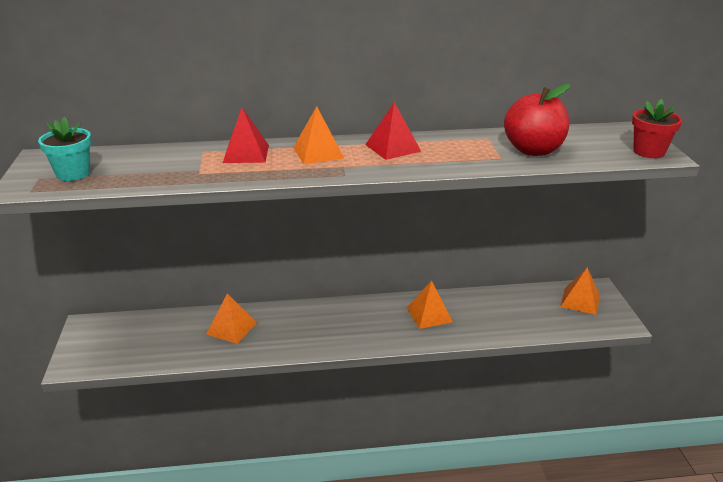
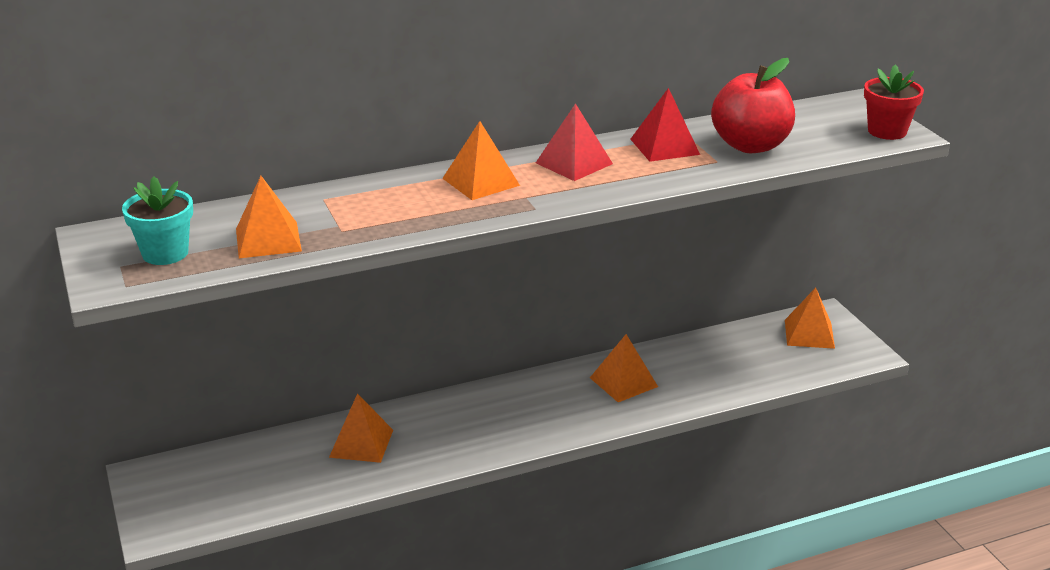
camera: 15 degrees left, 0 degrees up
red pyramid [223,108,269,163] -> red pyramid moved to [630,88,700,162]
none -> orange pyramid [236,176,302,258]

